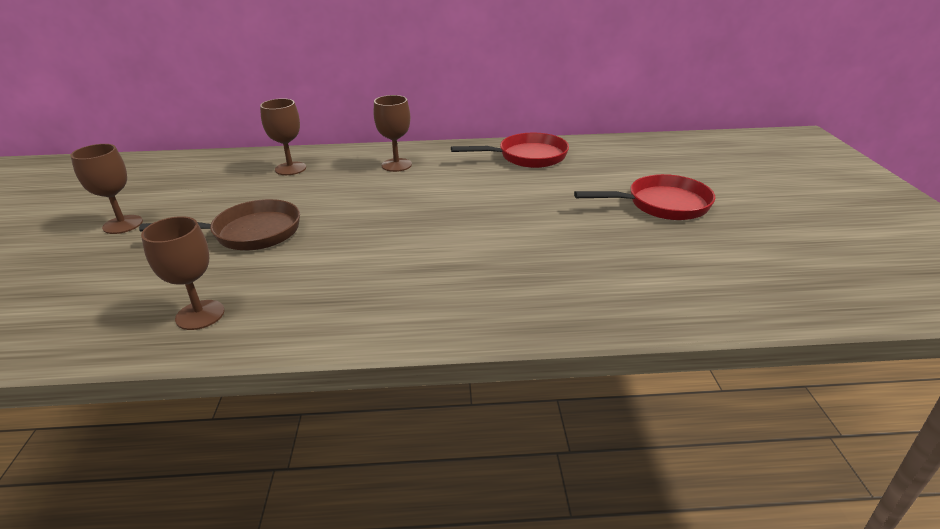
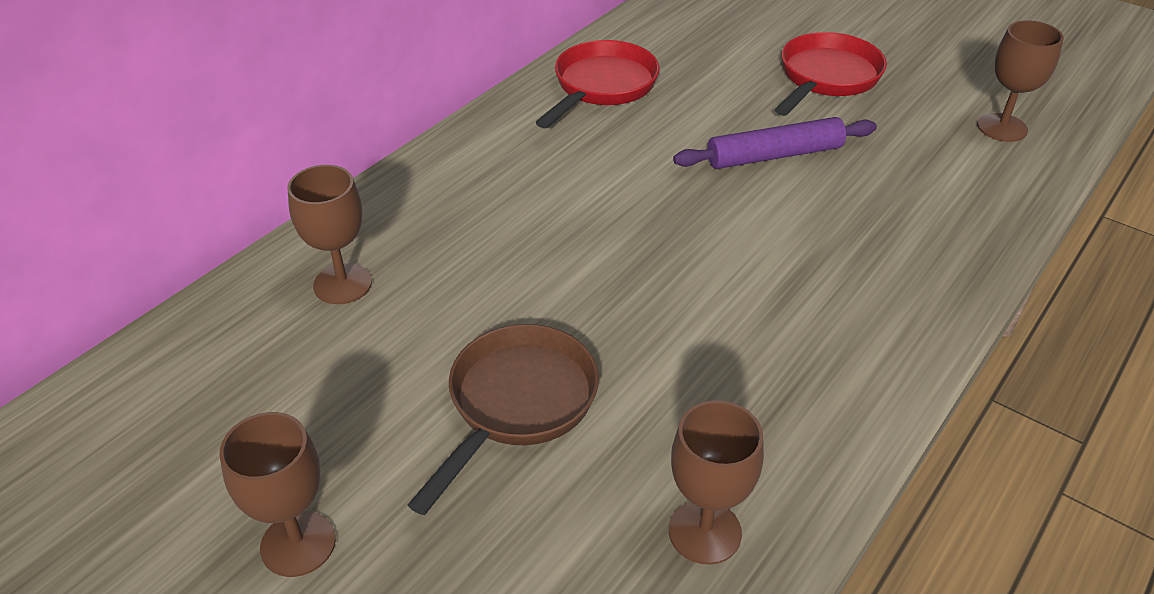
camera: 50 degrees left, 10 degrees up
brown goblet [374,95,412,172] -> brown goblet moved to [977,20,1064,142]
none -> purple rolling pin [673,117,877,169]

